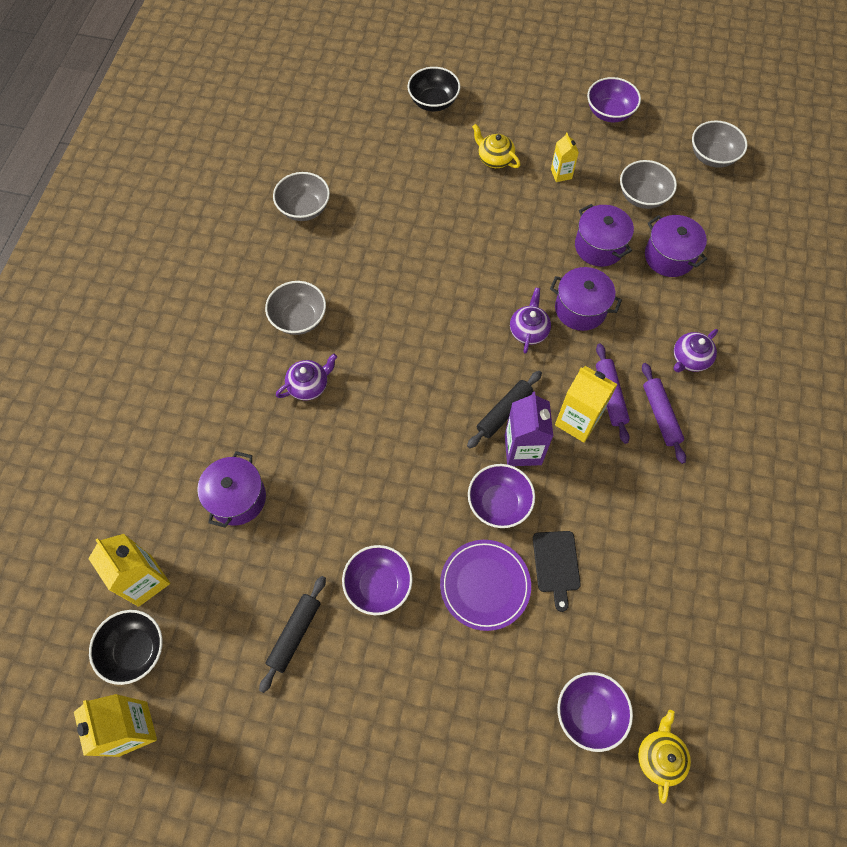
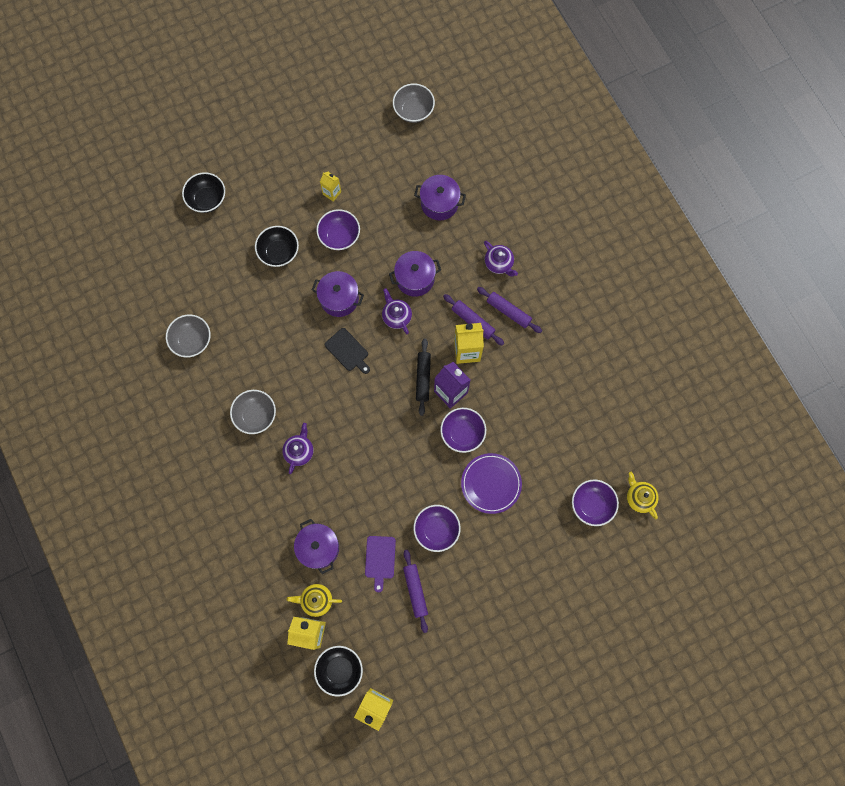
camera: 40 degrees left, 10 degrees up
black rolling pin [259,576,326,693] -> purple rolling pin [403,550,428,633]
yellow teapot [472,124,521,168] -> yellow teapot moved to [286,584,342,617]
black cutting board [533,531,581,612] -> black cutting board moved to [325,328,370,374]
purple pot [575,204,634,267] -> purple pot moved to [312,271,364,317]
purple bowl [587,77,641,122] -> purple bowl moved to [316,209,360,250]
grey bowl [620,160,677,209] -> none
purple teapot [674,329,718,372] -> purple teapot turned 45 degrees counterclockwise [484,241,518,276]
none -> black bowl [255,226,299,267]
none -> purple cutting board [365,536,396,592]

